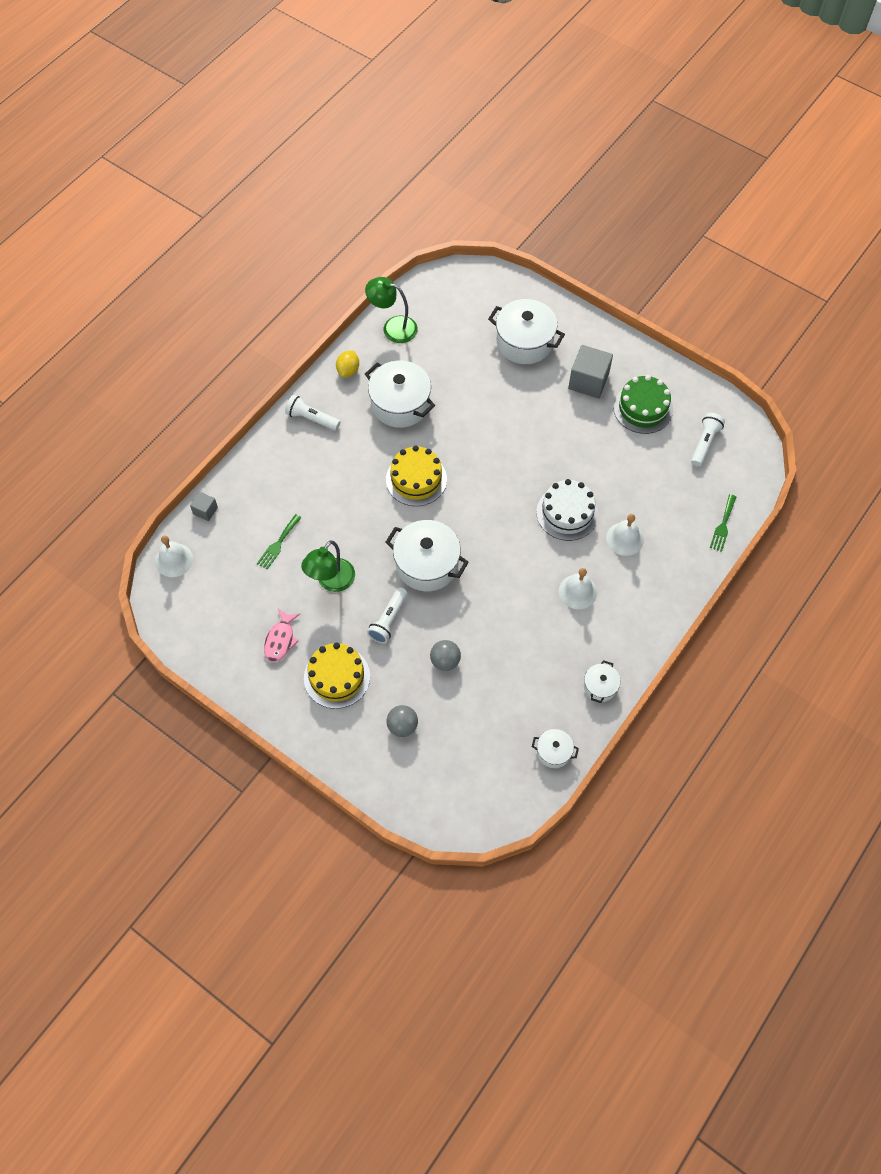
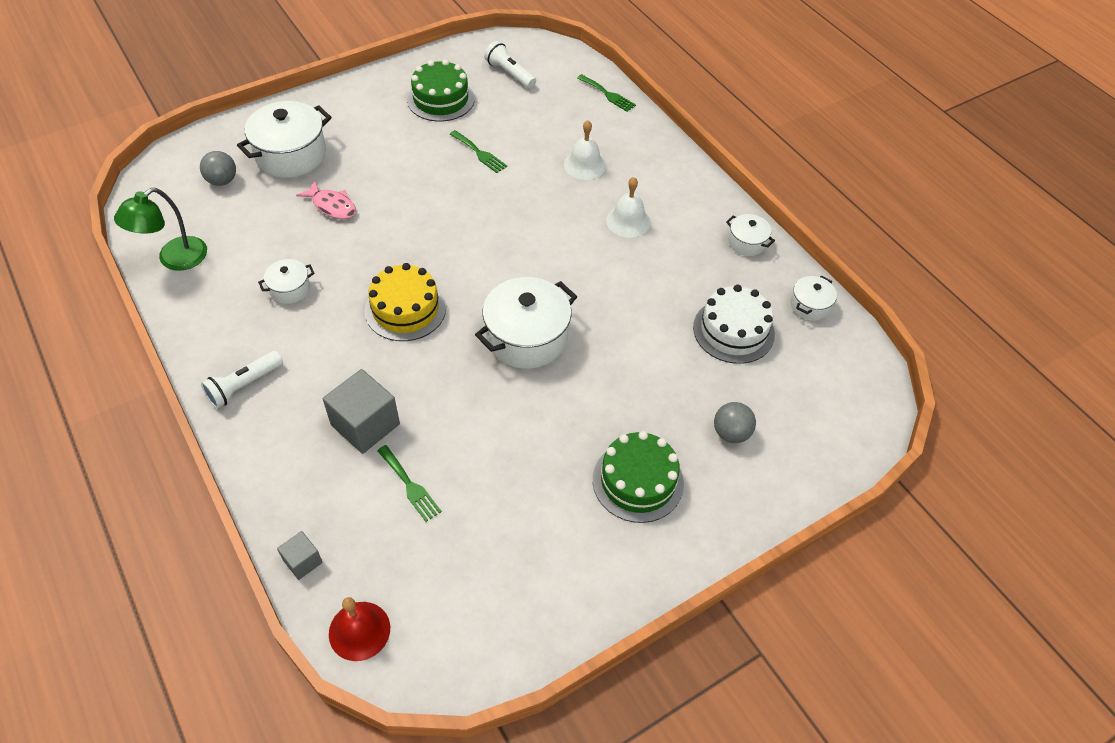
camera: 70 degrees left, 10 degrees down
white bell [155,536,193,577] -> red bell [329,597,390,661]
pink fish [264,609,300,662] -> pink fish moved to [296,181,356,219]
green lamp [301,541,355,592] -> none
yellow cake [304,643,370,709] -> green cake [593,431,684,523]
yellow lemon [336,350,359,377] -> none
white pot [365,361,435,428] -> white pot [258,259,315,304], size x0.51
white flashlight [367,587,408,644] -> none
grey ball [430,640,461,671] -> grey ball moved to [200,151,236,186]
white cake [536,479,599,541] -> white cake moved to [693,284,775,364]
grey cube [568,345,613,398] -> grey cube moved to [323,369,400,454]
none -> green fork [449,130,507,173]

